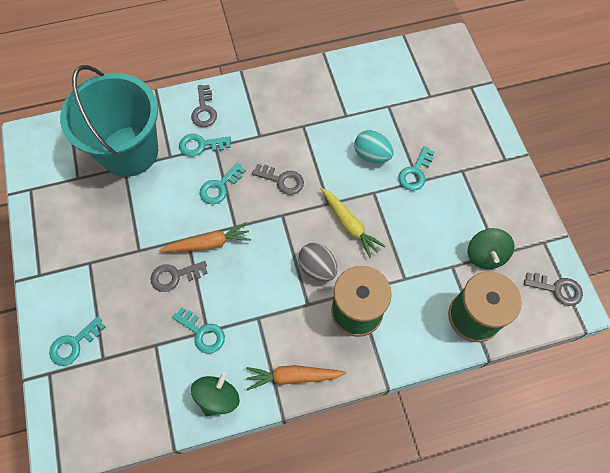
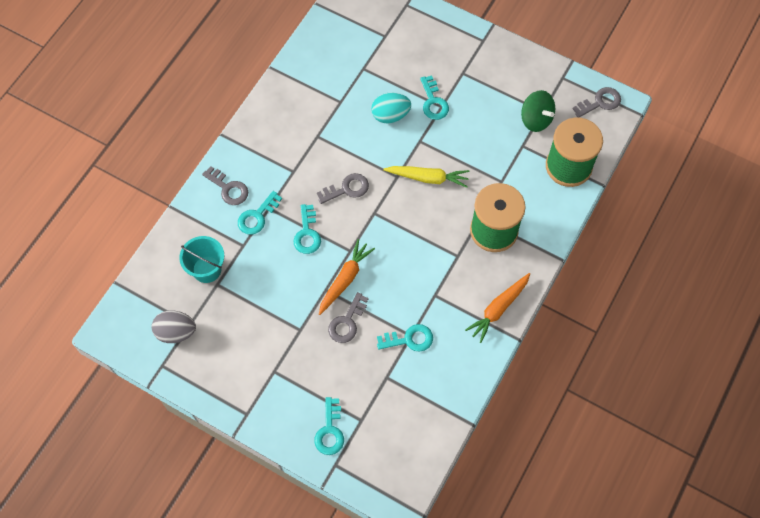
camera: 45 degrees left, 0 degrees up
turquoise bucket [60,65,158,177] -> turquoise bucket [179,236,224,283], size x0.48
green spinning top [191,372,240,416] -> none
grey egg [298,243,337,282] -> grey egg moved to [152,310,196,343]

